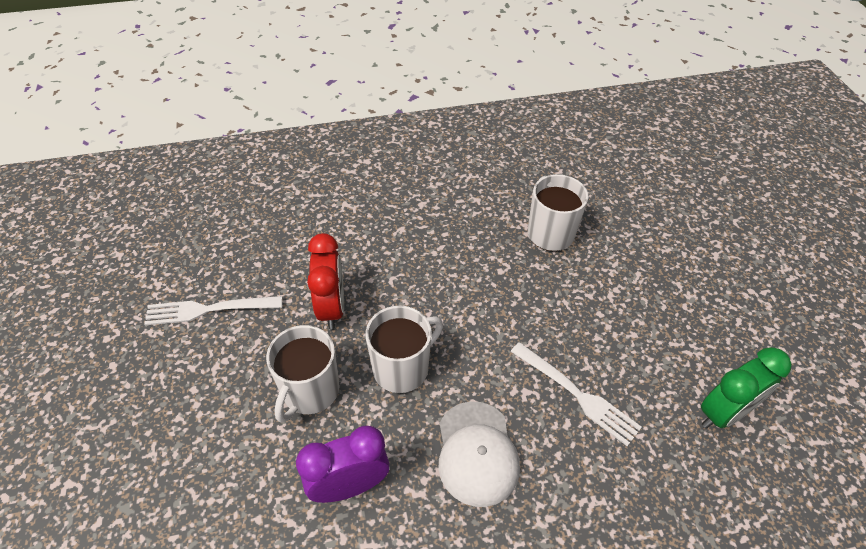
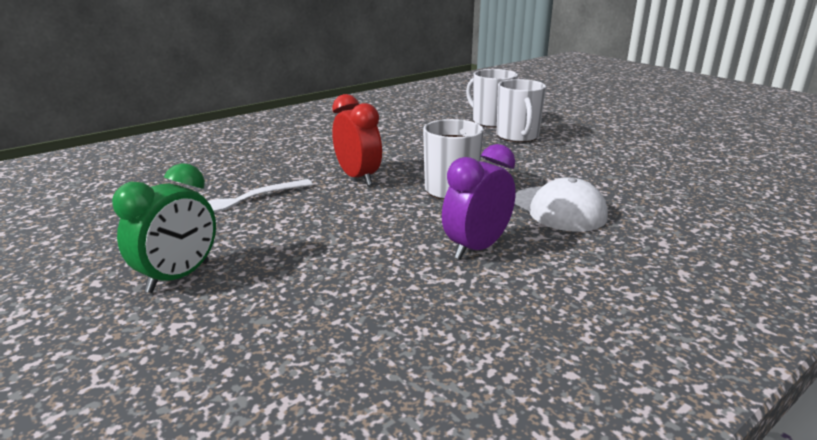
camera: 25 degrees left, 25 degrees down
white mug [266,325,340,423] -> white mug moved to [497,79,546,142]
white fork [511,342,642,446] -> none
green clock [701,347,792,429] -> green clock moved to [112,163,216,293]

